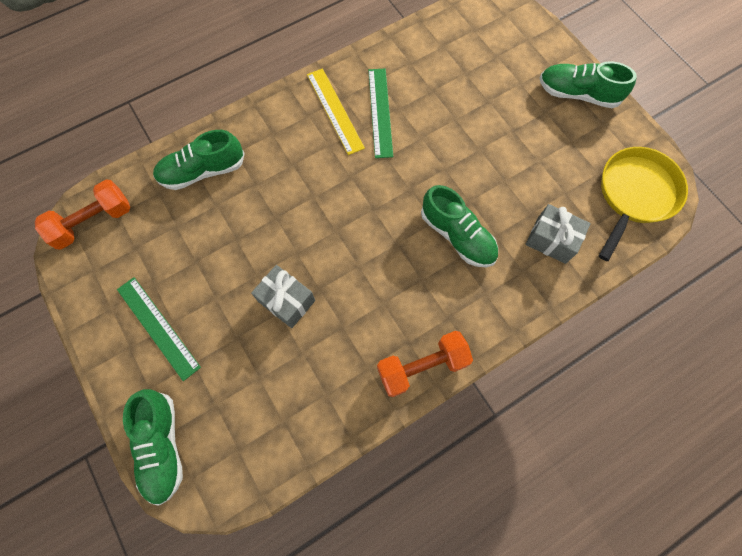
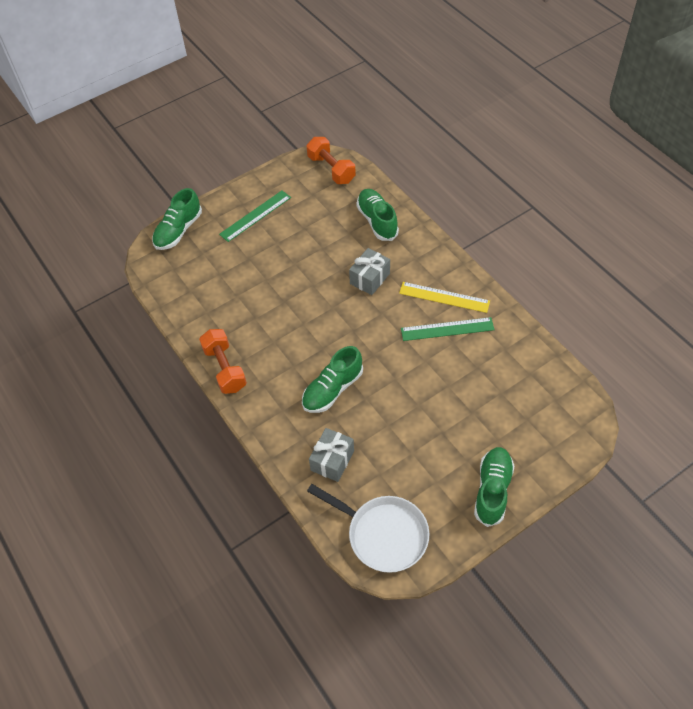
camera: 90 degrees right, 15 degrees down
green shoe [123,389,183,506] -> green shoe turned 45 degrees counterclockwise [152,188,202,250]
grey gift [251,265,315,328] -> grey gift moved to [349,248,390,295]
yellow ruler [307,68,365,155] -> yellow ruler turned 45 degrees clockwise [399,282,490,313]
yellow pan [599,147,688,261] -> white pan [307,484,429,573]

